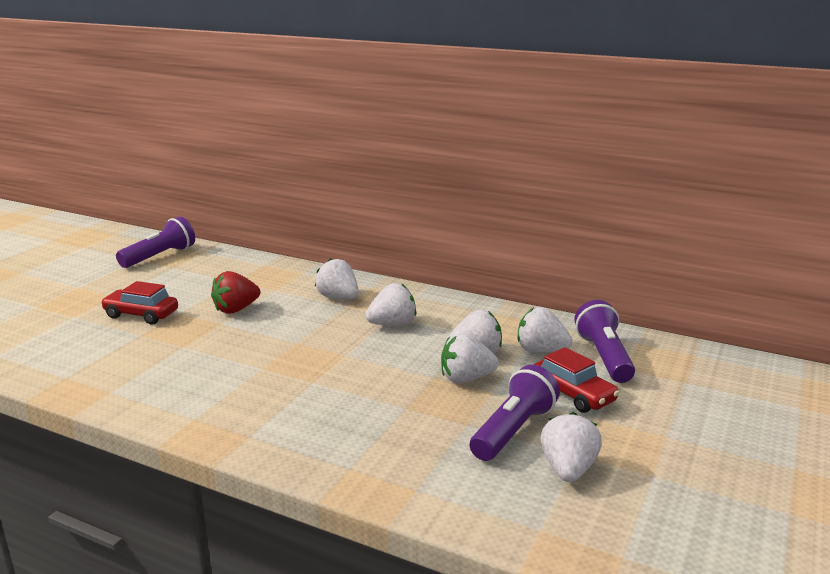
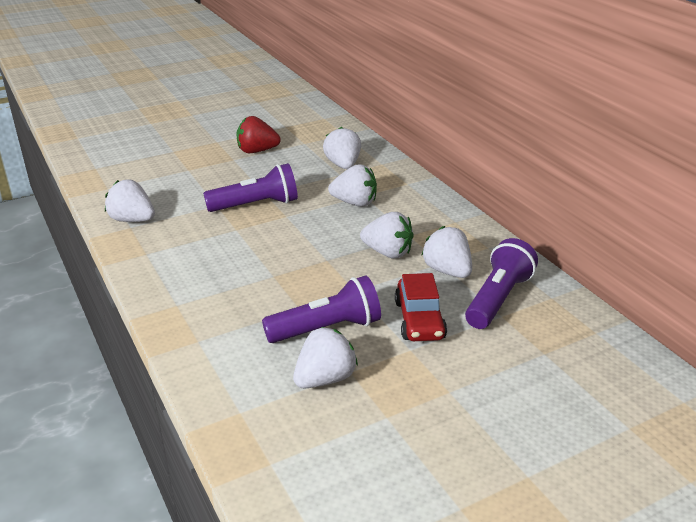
camera: 35 degrees right, 10 degrees up
red car [101,281,178,324] -> none
purple flashlight [116,217,195,268] -> purple flashlight moved to [203,163,298,212]
white strawberry [441,333,499,383] -> white strawberry moved to [105,180,155,222]

